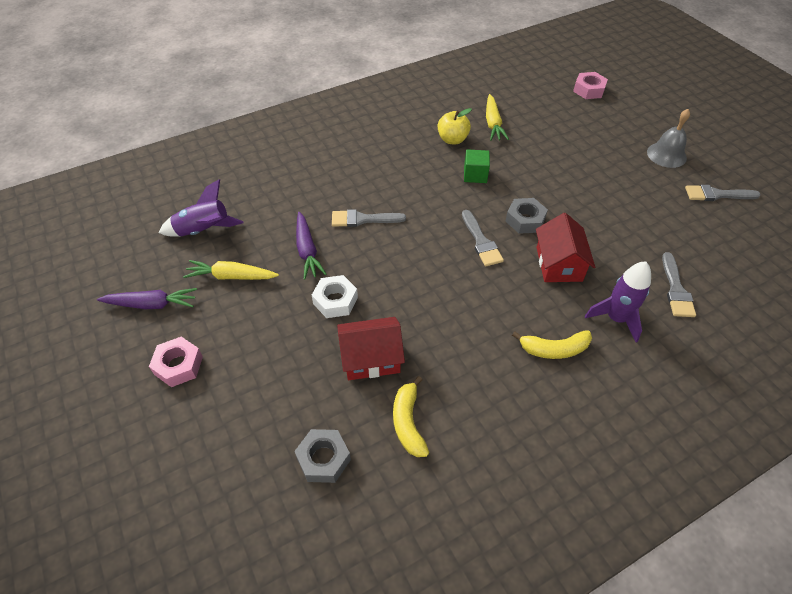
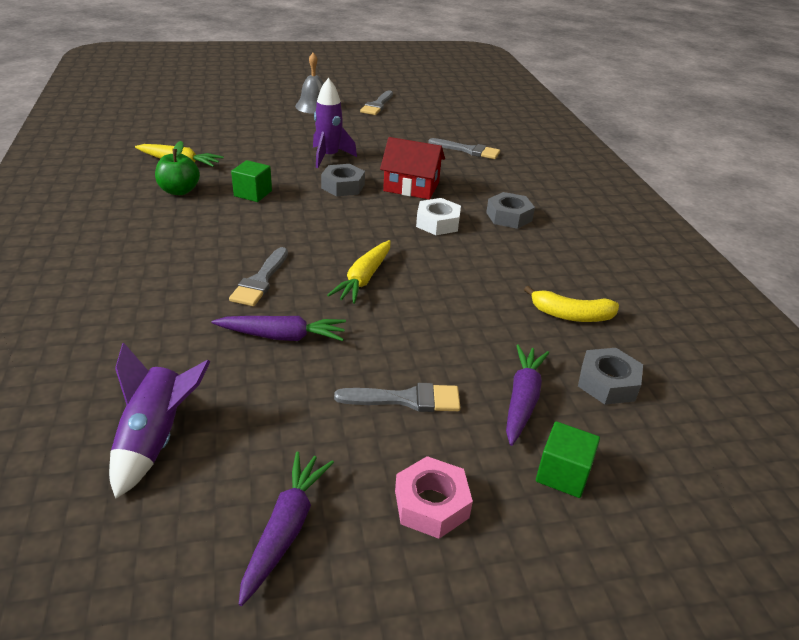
camera: 75 degrees left, 15 degrees down
yellow carrot [183,260,279,280] -> yellow carrot moved to [327,240,391,304]
white nut [312,275,358,318] -> white nut moved to [416,198,461,235]
red house [337,317,405,380] -> none
yellow apple [438,108,472,145] -> green apple [155,141,200,195]
grey brush [462,210,504,266] -> grey brush moved to [334,383,461,412]
yellow banana [512,330,592,359] -> grey nut [486,192,535,229]
pink nut [573,72,608,99] -> none
purple rocket [585,261,651,343] -> purple rocket moved to [313,78,357,168]
none -> purple carrot [506,344,549,446]
none -> green cube [536,421,600,498]

